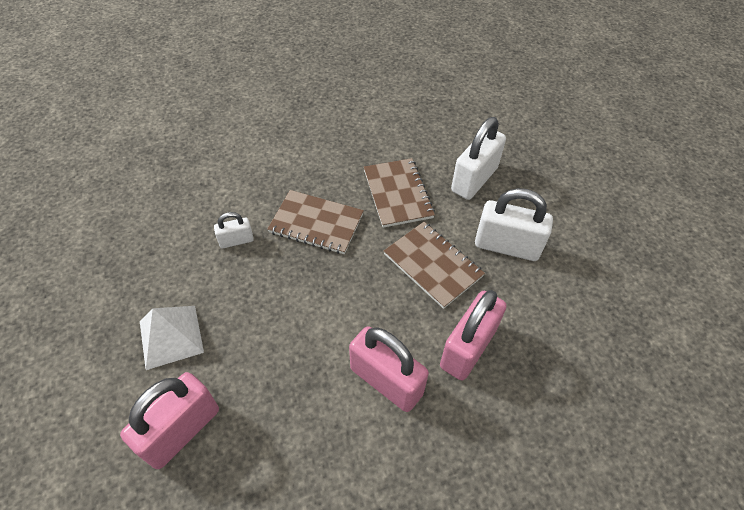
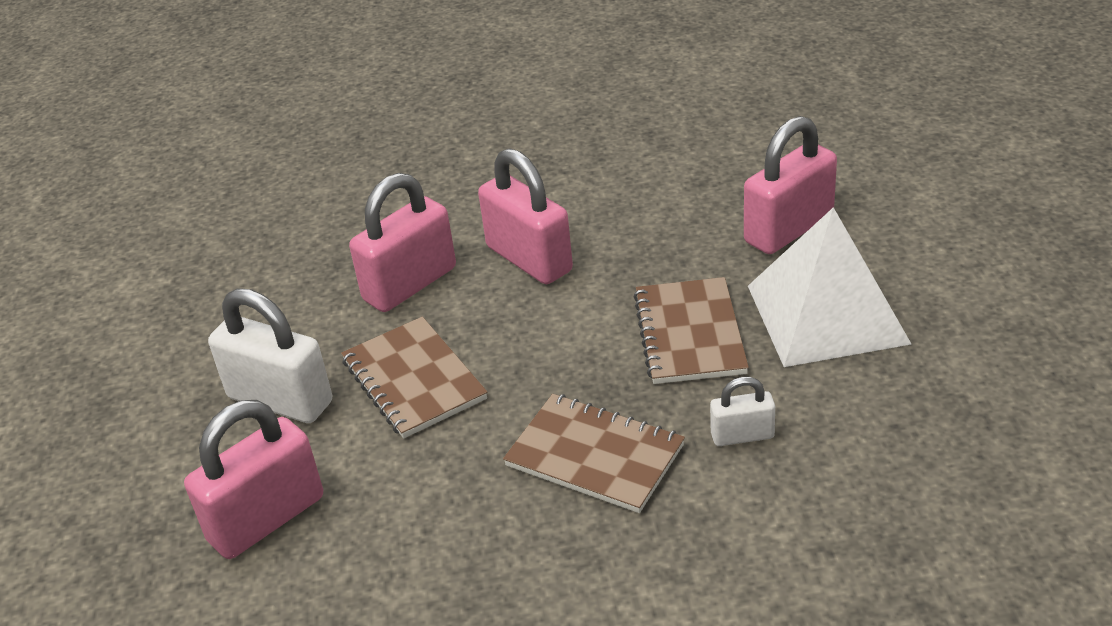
camera: 165 degrees left, 15 degrees down
white pyramid [140,306,204,370] -> white pyramid [748,207,911,367], size x1.54
brown notebook [364,158,435,228] -> brown notebook moved to [633,277,749,384]
white padlock [451,117,506,200] -> pink padlock [184,400,323,559]

